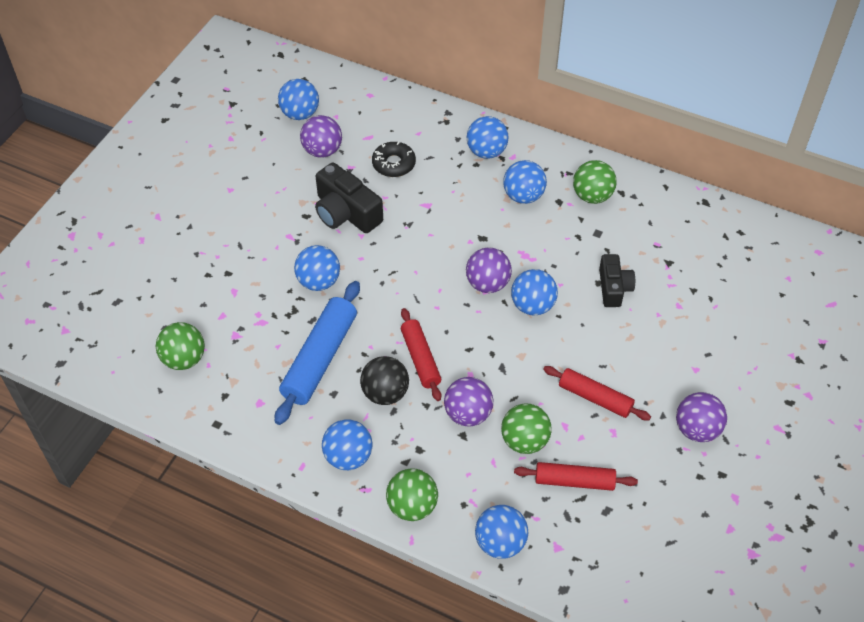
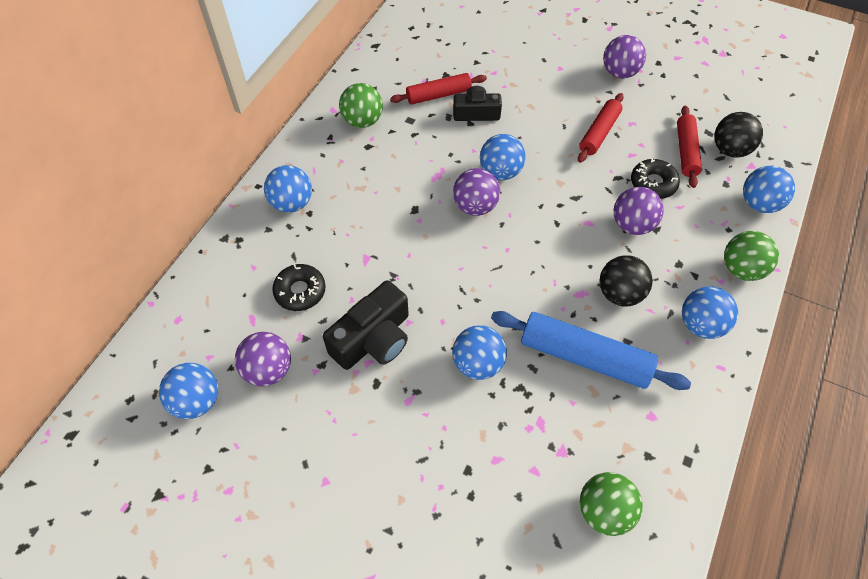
camera: 90 degrees left, 5 degrees up
red rolling pin [401,308,441,401] -> red rolling pin moved to [390,73,487,105]
green ball [501,404,551,454] -> black donut [631,159,680,199]
blue ball [503,160,547,204] -> none
none -> black ball [715,112,763,158]

